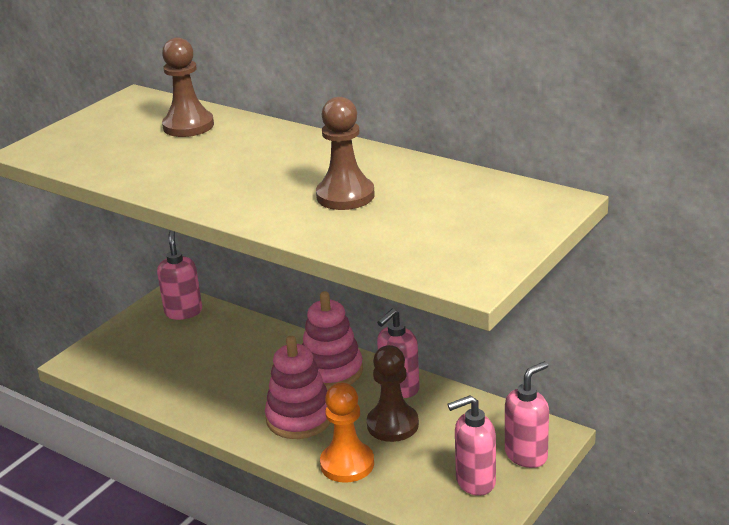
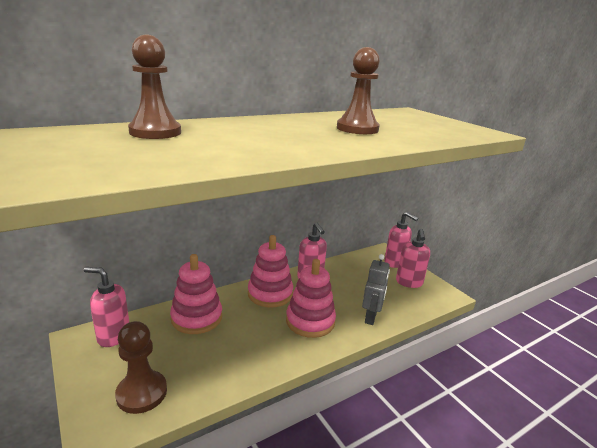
camera: 70 degrees left, 5 degrees down
orange pawn [320,383,374,483] -> grey robot [362,254,390,325]
brown pawn [367,345,419,442] -> brown pawn moved to [115,321,167,414]
pink soap dispenser [505,361,549,468] -> pink soap dispenser turned 150 degrees clockwise [384,212,419,268]
none -> pink stacking toy [170,254,222,334]

